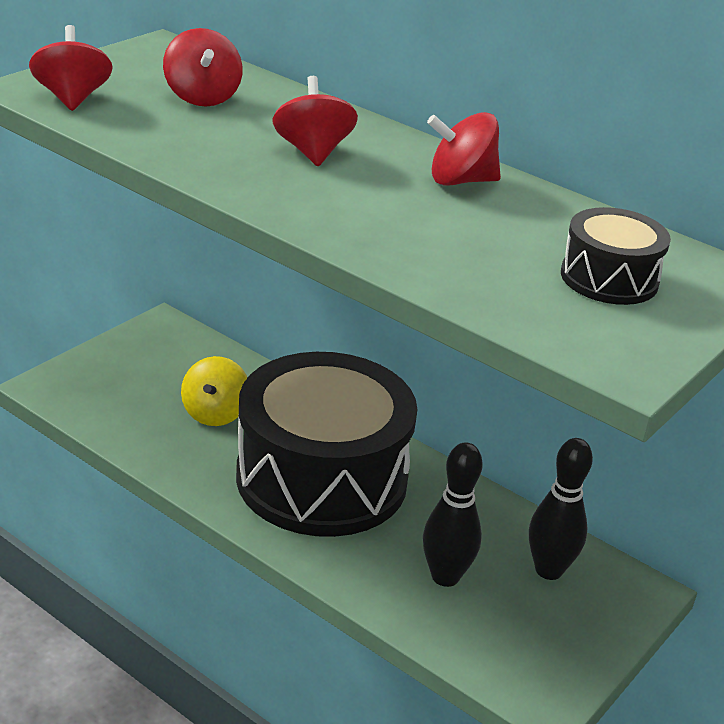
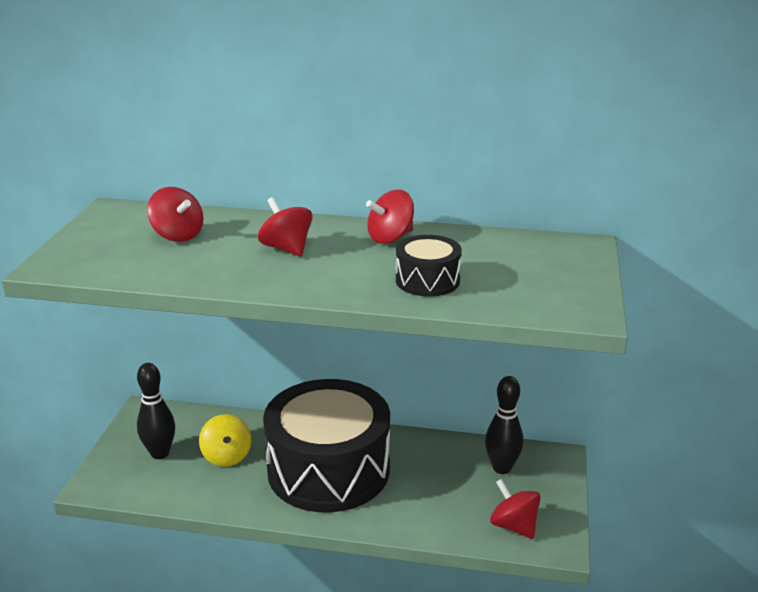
camera: 25 degrees left, 5 degrees down
red spinning top [29,25,113,111] -> red spinning top moved to [490,479,541,539]
black bowling pin [423,442,483,587] -> black bowling pin moved to [137,363,175,459]
black drum [561,207,671,305] -> black drum moved to [396,235,462,297]

